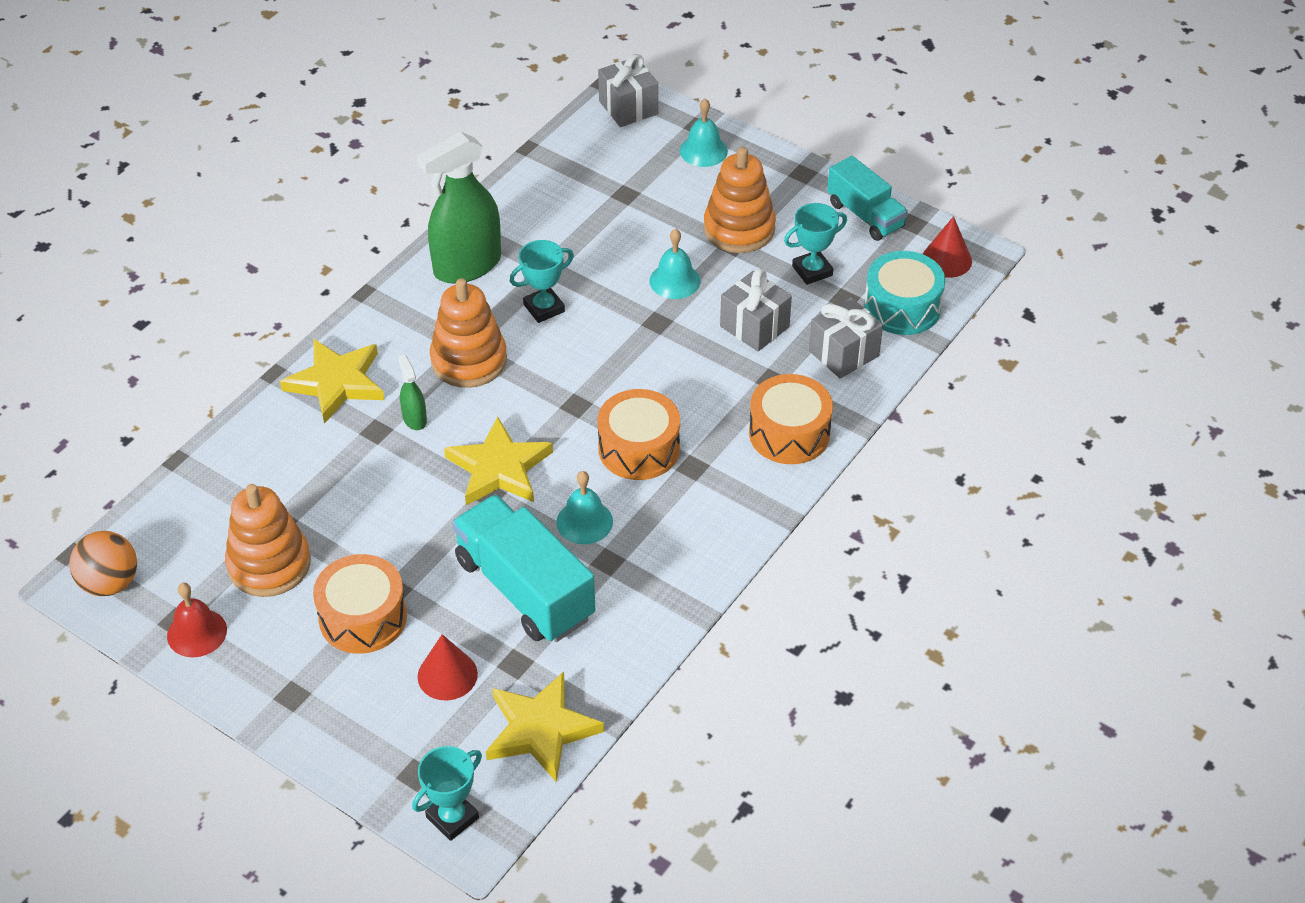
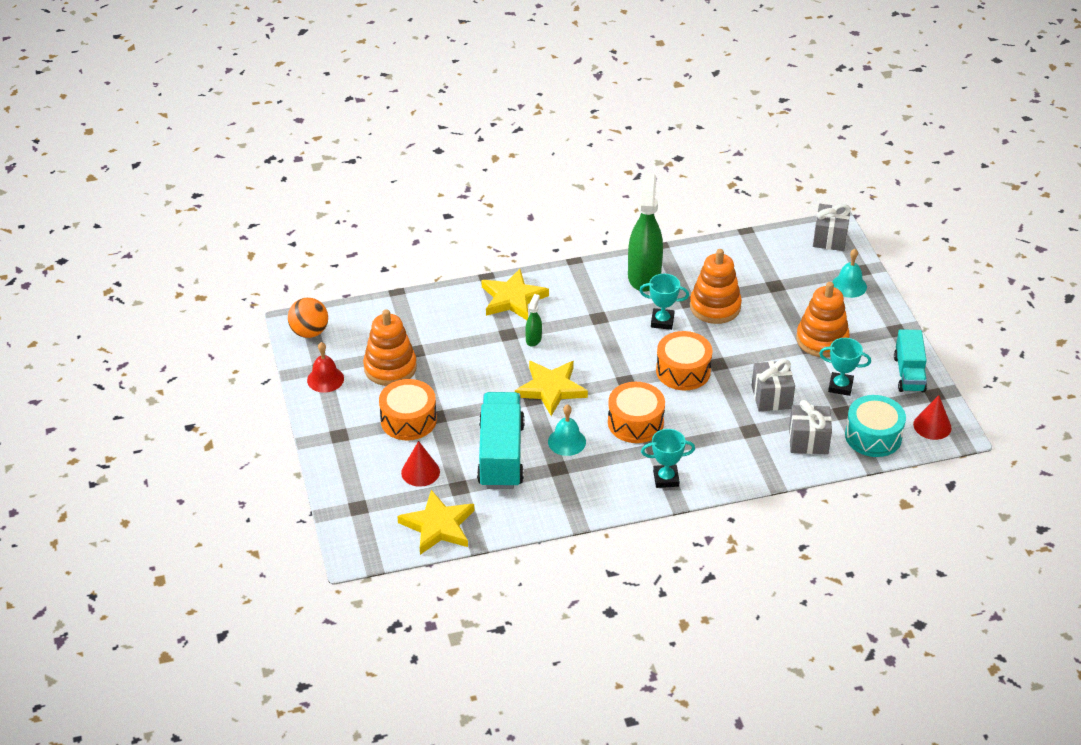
camera: 40 degrees right, 5 degrees down
turquoise trophy [412,746,482,841] -> turquoise trophy moved to [641,429,695,488]
green spray bottle [417,131,501,284] -> green spray bottle turned 90 degrees clockwise [628,173,663,292]
orange stacking toy [430,278,507,388] -> orange stacking toy moved to [690,249,742,324]
turquoise bell [650,229,700,299] -> none
orange drum [749,374,833,464] -> orange drum moved to [656,331,713,391]

